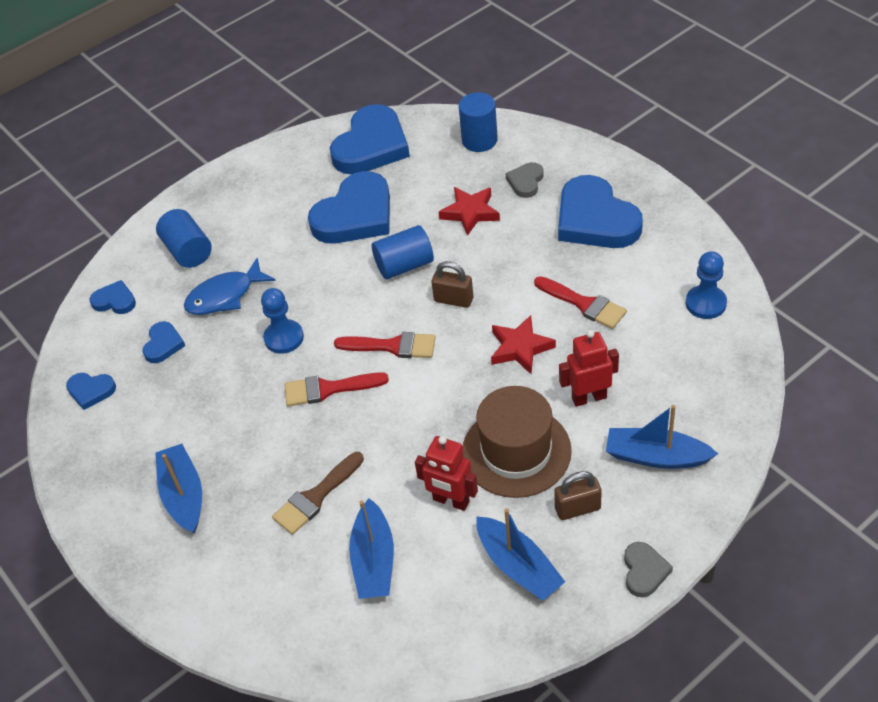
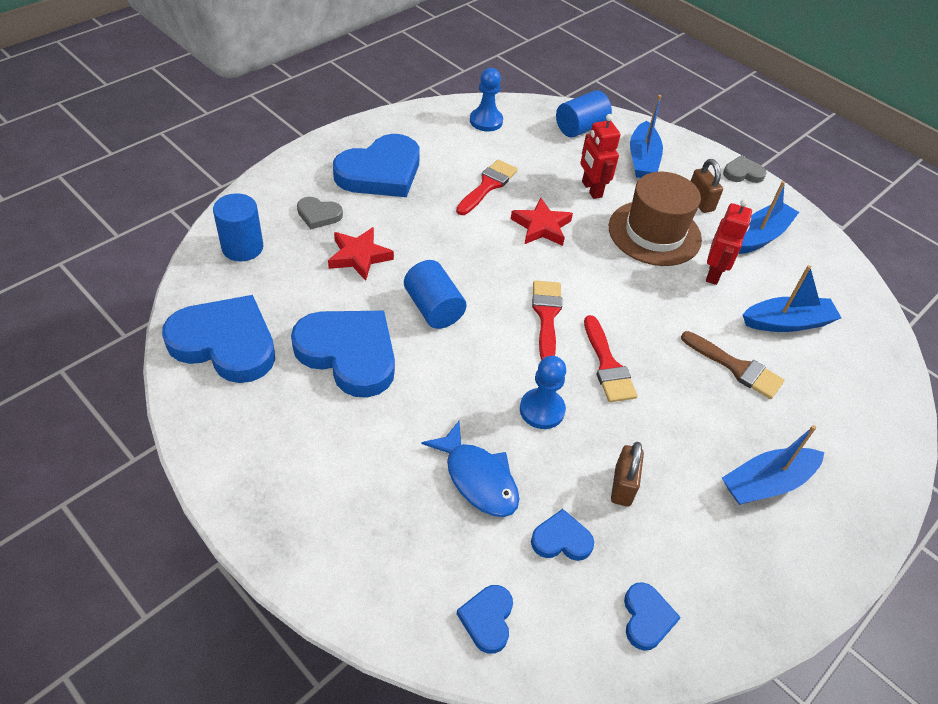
camera: 105 degrees left, 0 degrees up
blue cylinder [156,209,212,268] -> blue cylinder moved to [556,90,612,137]
brown padlock [431,261,473,308] -> brown padlock moved to [611,442,644,507]

